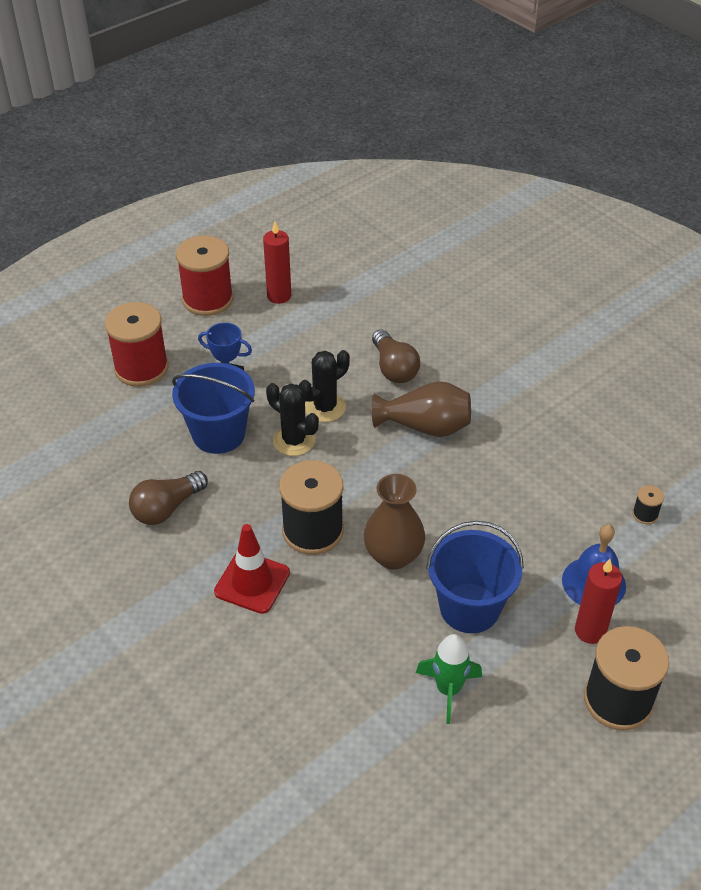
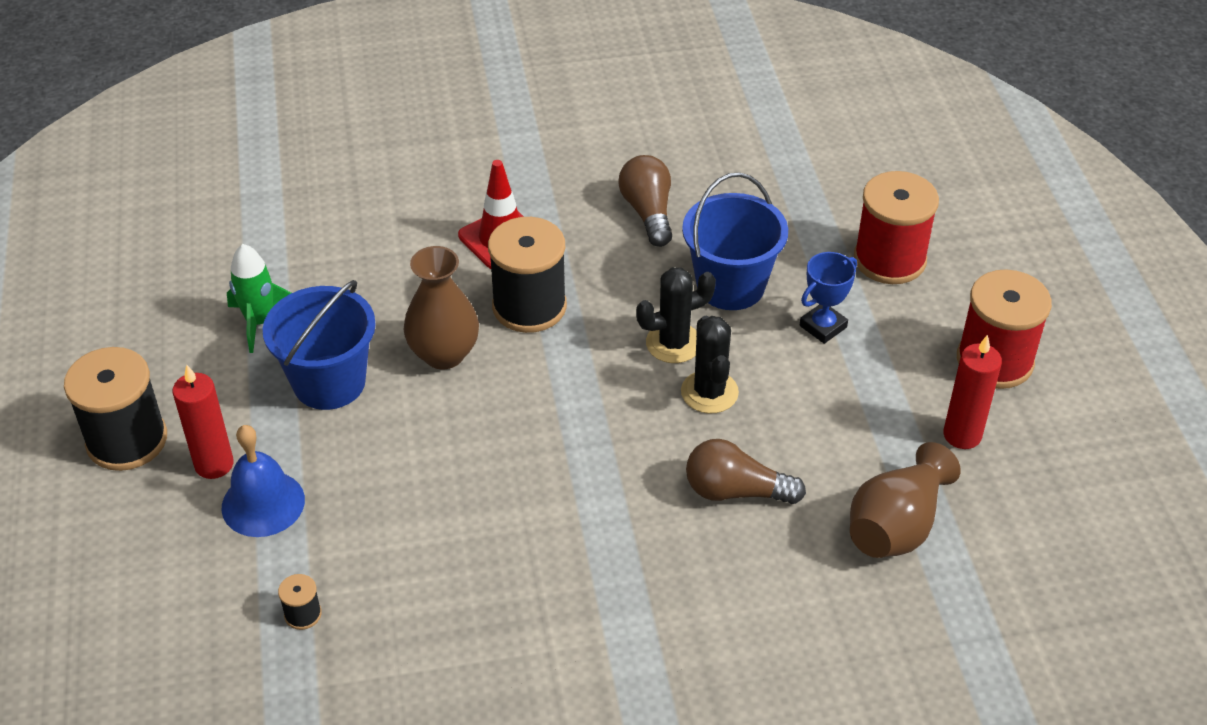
camera: 120 degrees right, 0 degrees up
brown vase [372,381,471,437] -> brown vase moved to [850,442,961,558]

